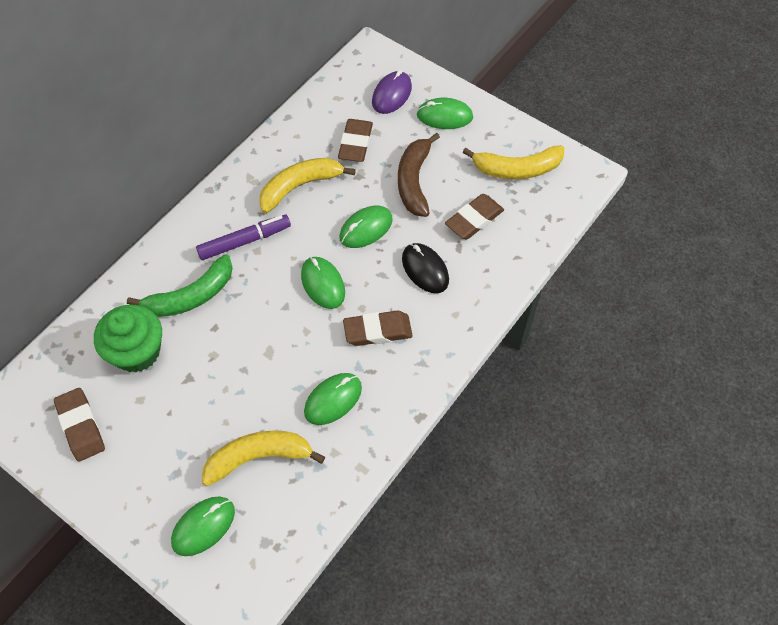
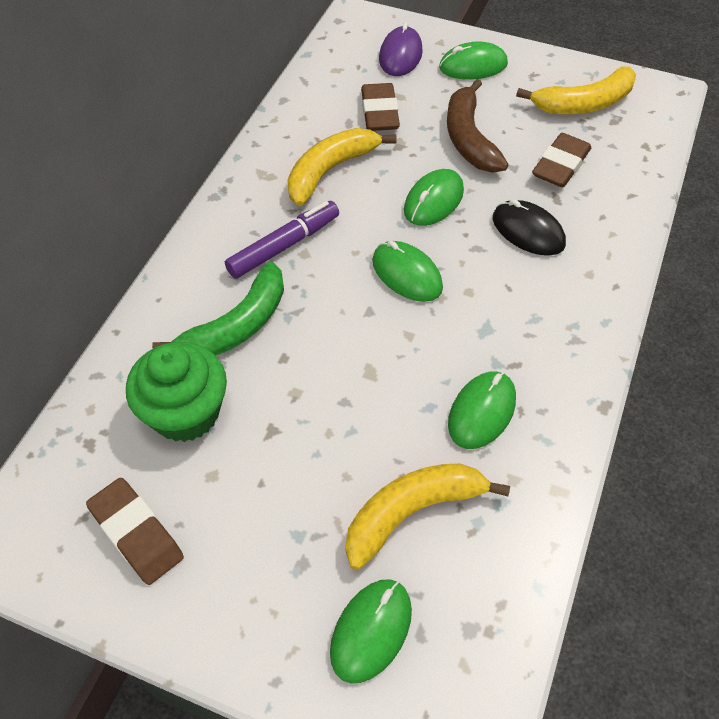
camera: 15 degrees left, 5 degrees down
brown eraser [343,310,413,346] -> none

